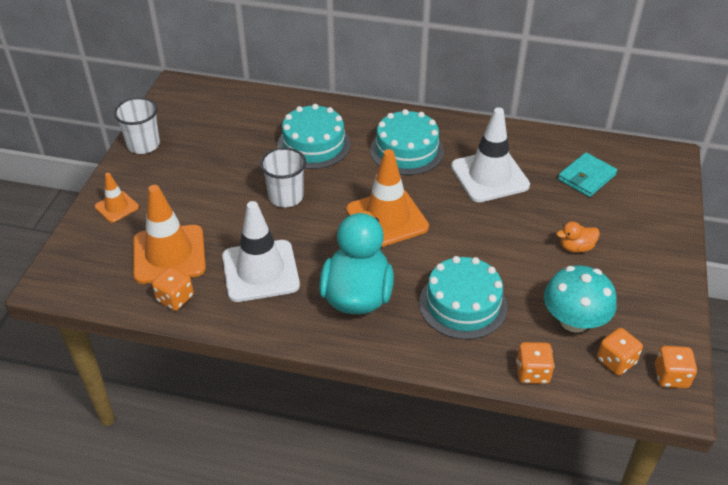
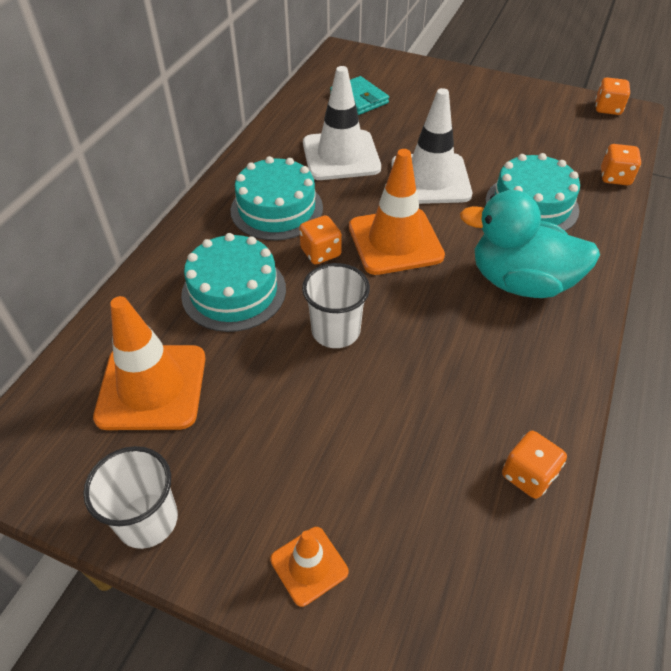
camera: 80 degrees left, 5 degrees up
orange traffic cone [133,185,206,284] -> orange traffic cone moved to [93,296,205,430]
white traffic cone [222,201,300,302] -> white traffic cone moved to [391,88,472,204]
turquoise mushroom [544,265,616,333] -> none
orange duck [556,222,600,253] -> none
orange dice [597,328,643,375] -> orange dice moved to [299,215,342,265]

